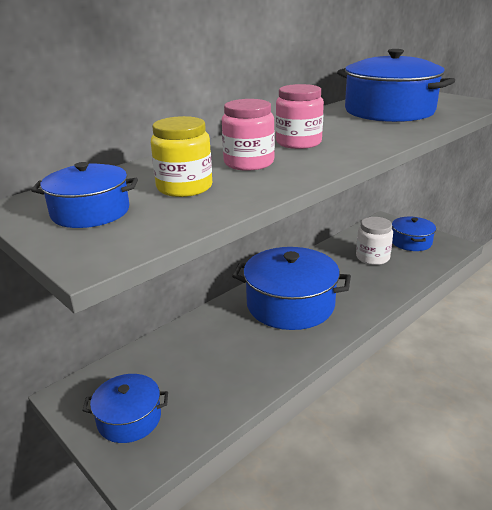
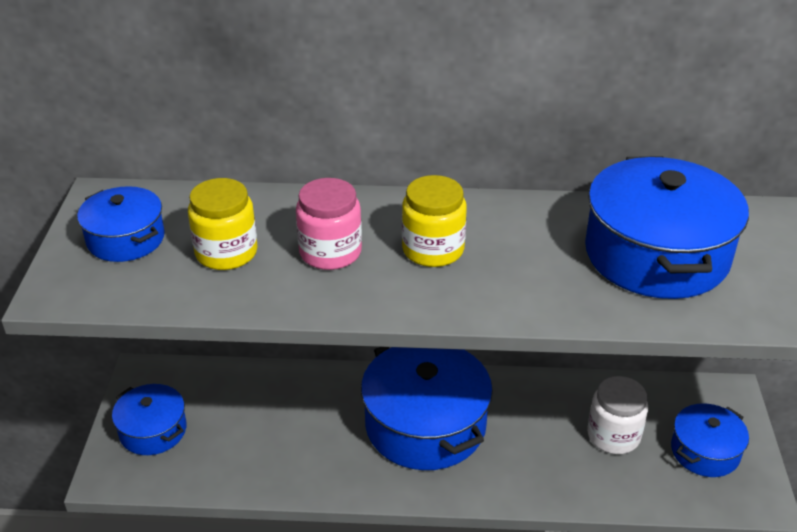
camera: 45 degrees right, 10 degrees up
pink jar [276,84,324,149] -> yellow jar [402,175,467,267]

